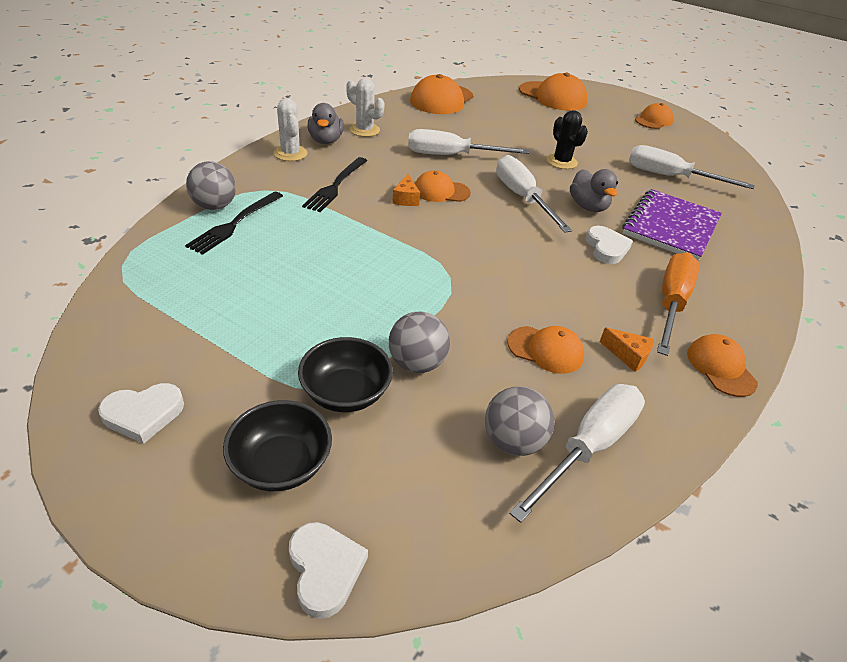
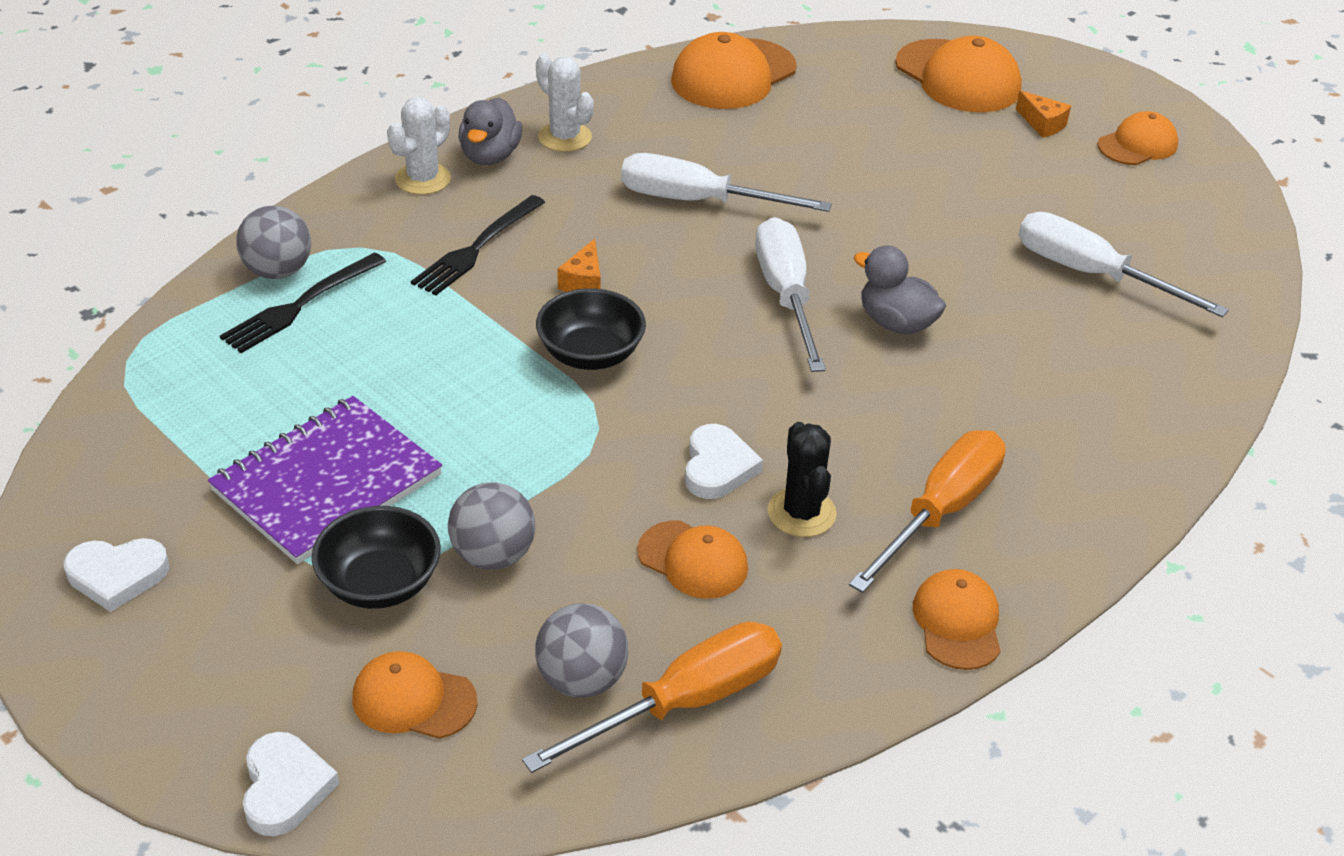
camera: 15 degrees right, 0 degrees up
black bowl [223,400,332,491] -> black bowl moved to [536,288,646,370]
white cactus [274,98,307,161] -> white cactus turned 45 degrees clockwise [387,97,451,195]
orange cap [415,170,471,202] -> orange cap moved to [352,651,478,739]
white screwdriver [509,384,645,523] -> orange screwdriver [522,621,782,773]
black cactus [546,110,588,169] -> black cactus moved to [768,422,837,537]
grey duck [570,169,618,212] -> grey duck turned 135 degrees clockwise [854,245,946,334]
white heart [586,226,633,264] -> white heart moved to [685,424,763,499]
orange cheese [599,327,654,372] -> orange cheese moved to [1016,90,1071,138]
purple notebook [622,189,722,261] -> purple notebook moved to [208,396,442,564]

